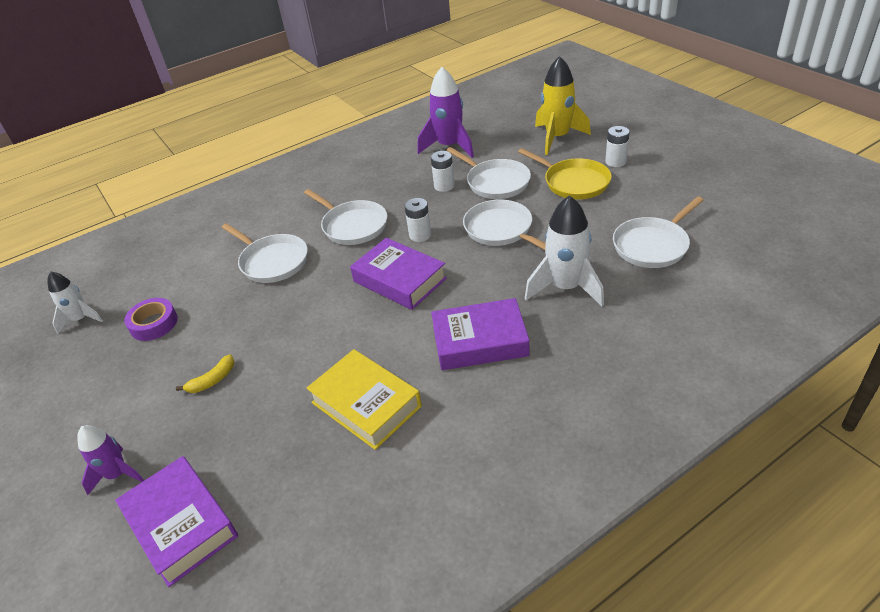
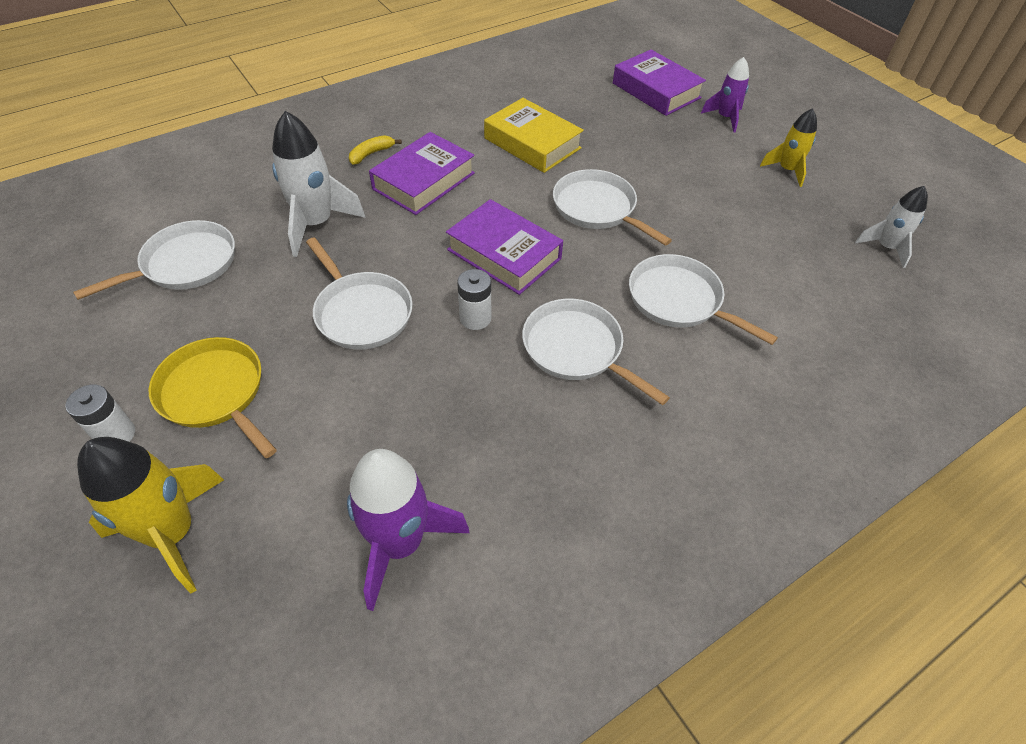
camera: 175 degrees right, 10 degrees up
purple tape [124,298,178,341] -> none
yellow banana [176,354,234,393] -> yellow banana moved to [349,135,402,165]
white battery [431,151,455,192] -> none
purple book [431,298,529,370] -> purple book turned 45 degrees counterclockwise [369,132,475,215]
white pan [447,147,531,199] -> white pan moved to [553,169,672,246]
none -> yellow rocket [760,108,817,187]

